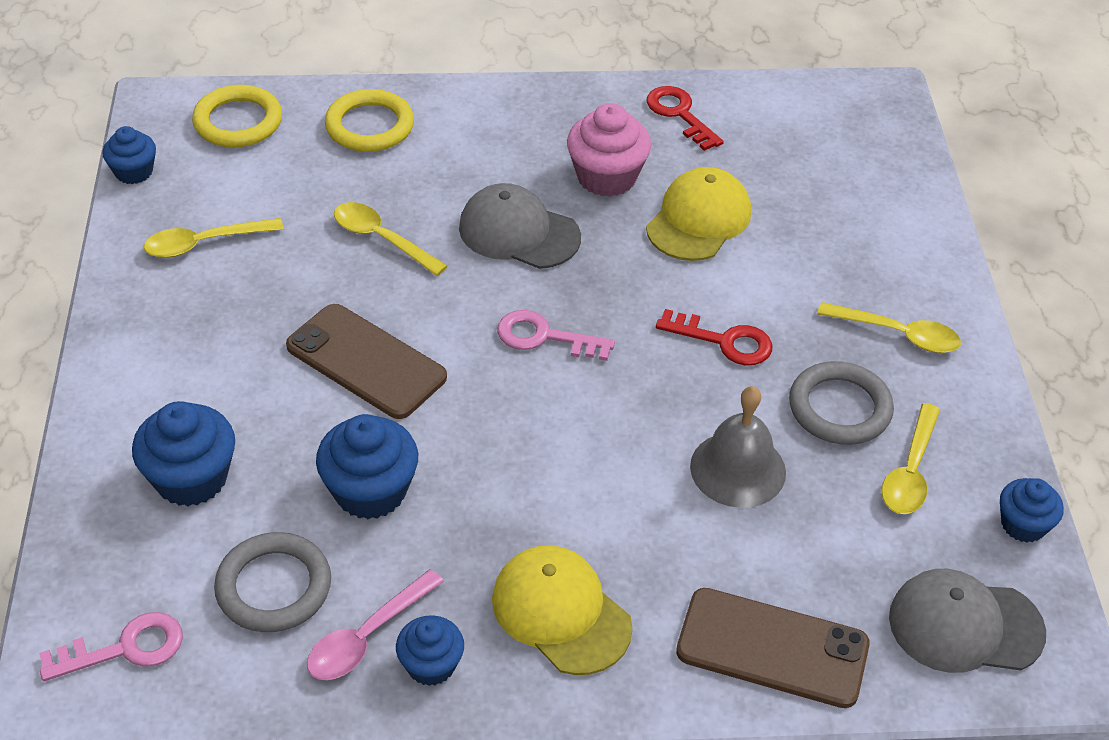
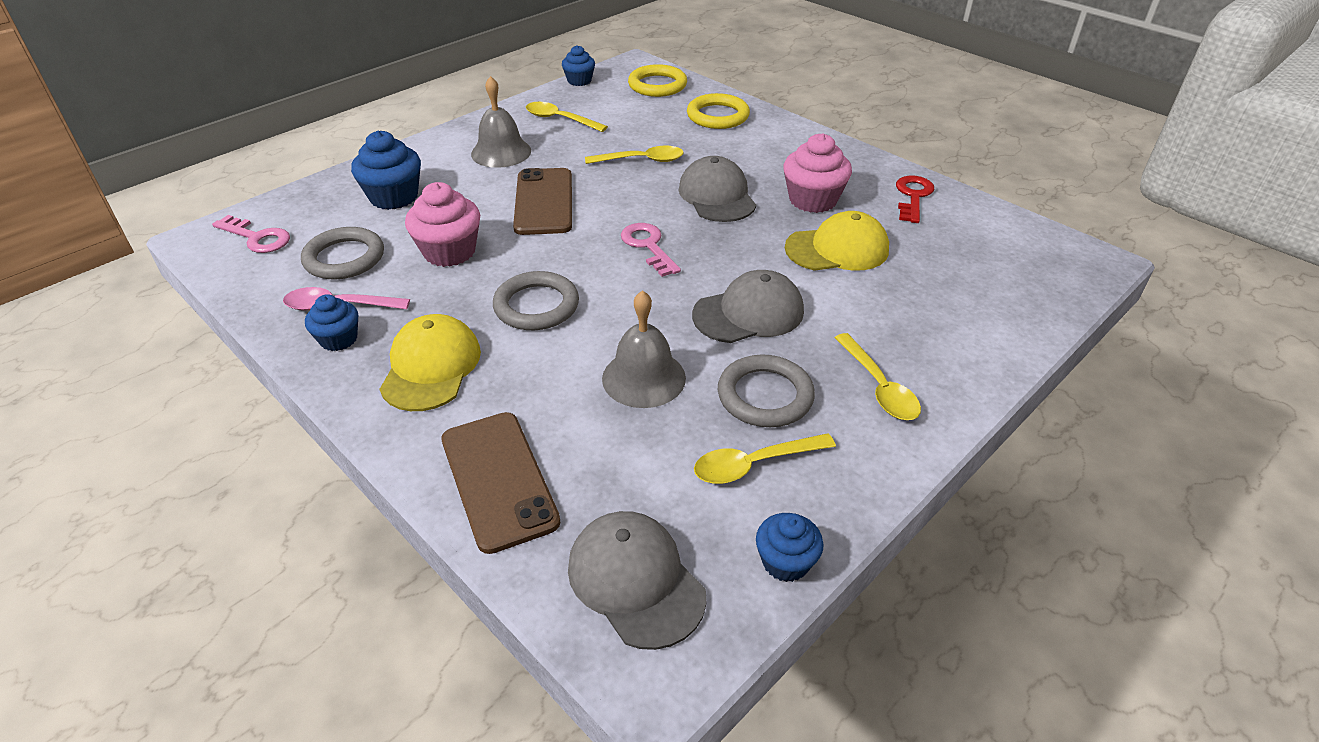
camera: 50 degrees right, 5 degrees down
blue cupcake [316,414,418,519] -> pink cupcake [405,182,480,267]
yellow spoon [334,202,447,276] -> yellow spoon turned 90 degrees clockwise [585,146,684,164]
red key [656,309,773,365] -> grey cap [692,270,804,343]
none -> grey bell [471,76,531,168]
none -> grey ring [493,271,579,330]

